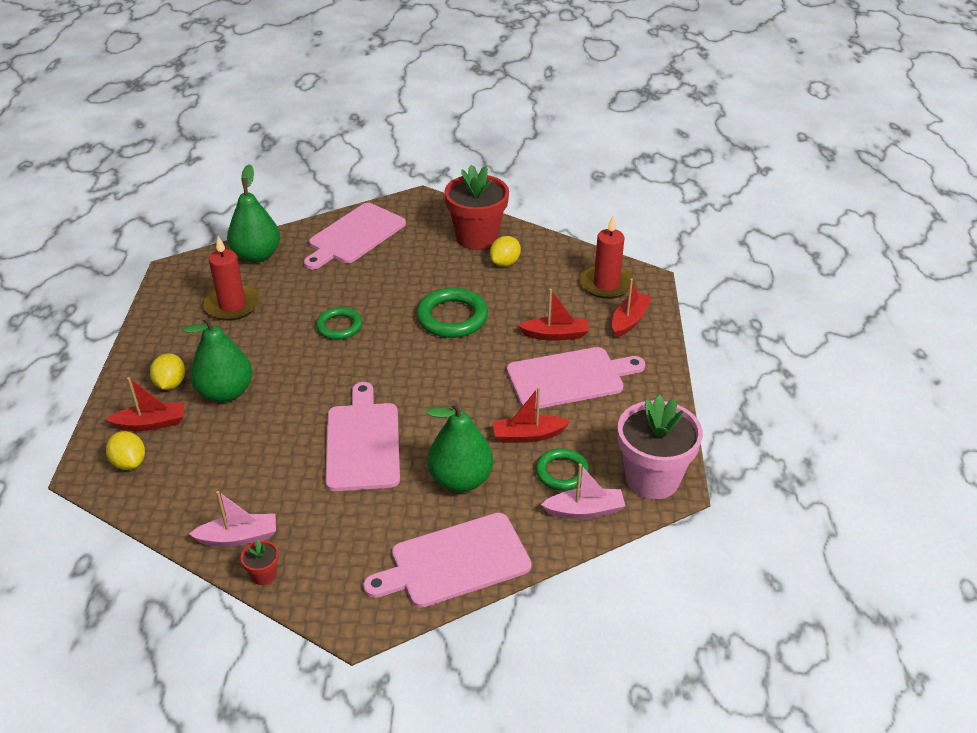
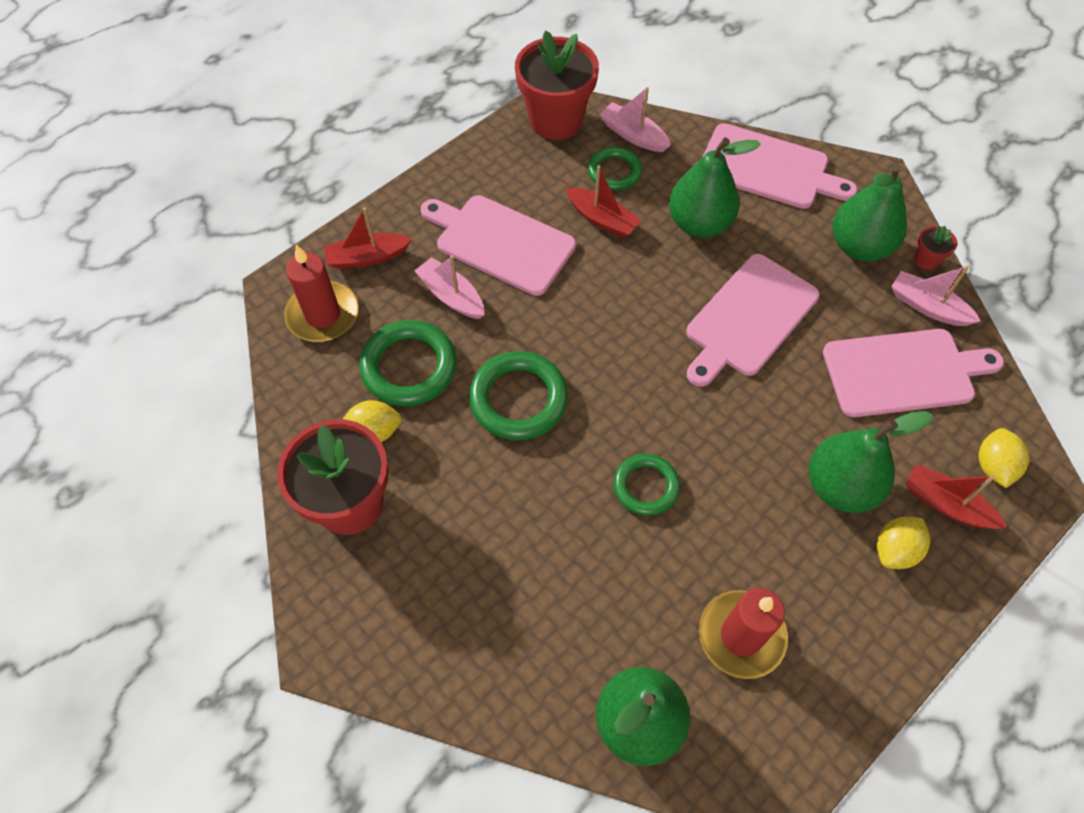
camera: 135 degrees left, 20 degrees up
pink cutting board [304,203,406,269] -> pink cutting board moved to [823,329,1004,417]
red boat [518,289,589,341] -> pink boat [414,255,484,319]
pink flower pot [618,395,703,499] -> red flower pot [515,30,599,140]
none -> green ring [359,320,457,406]
none -> green pear [833,164,907,261]

